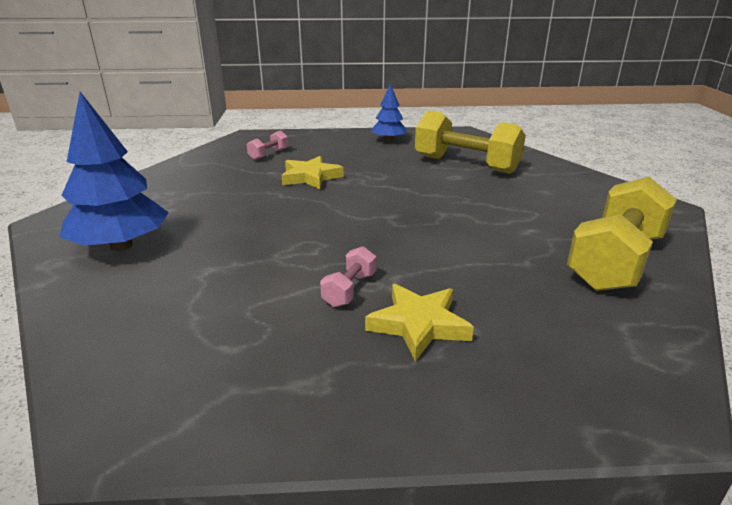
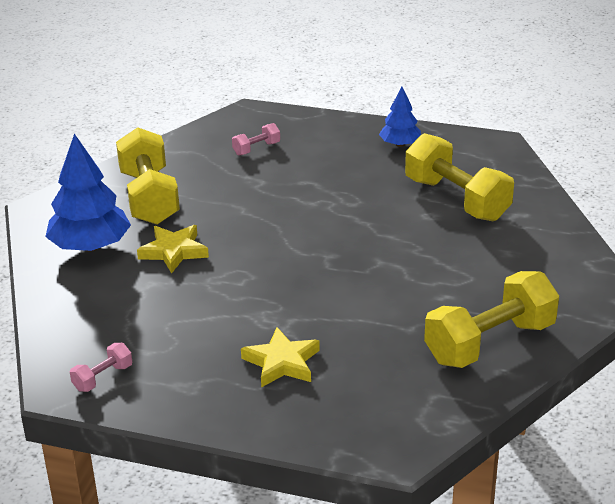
camera: 20 degrees right, 5 degrees up
yellow star [281,156,344,189] -> yellow star moved to [137,225,209,273]
pink dumbbell [320,246,376,307] -> pink dumbbell moved to [70,343,132,392]
none -> yellow dumbbell [116,127,180,225]

